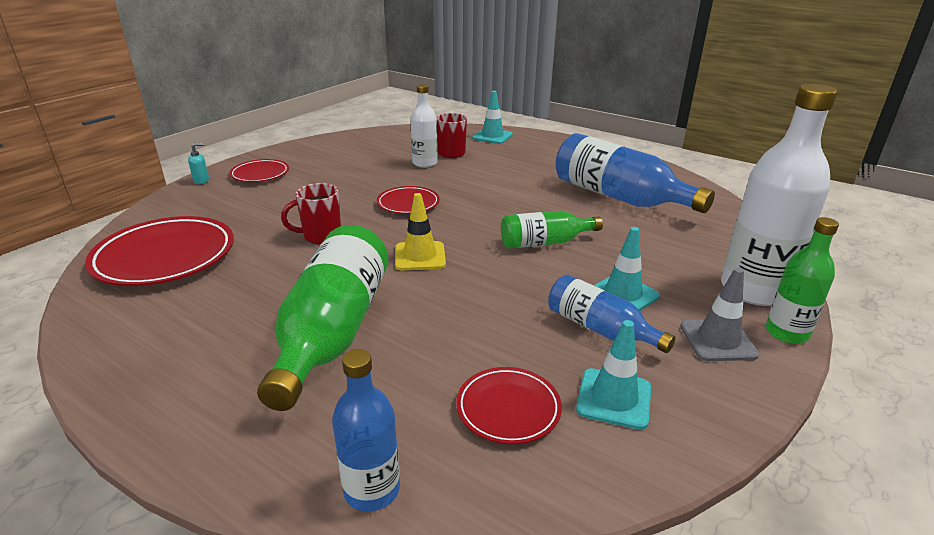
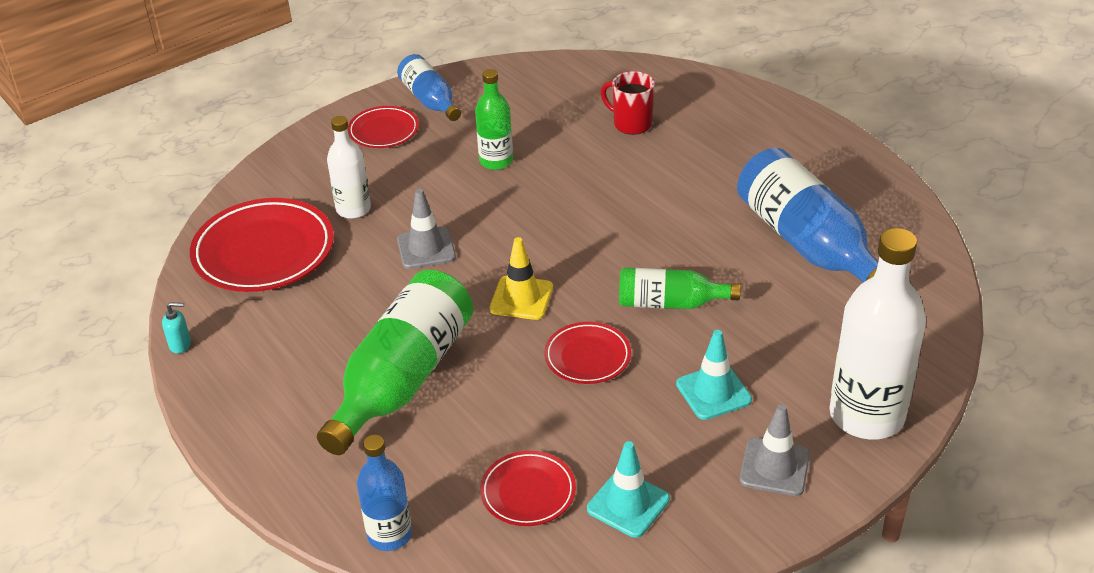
camera: 20 degrees right, 10 degrees up
turquoise soap dispenser [188,143,209,184] -> turquoise soap dispenser moved to [162,302,191,353]
red mug [281,183,341,244] -> grey traffic cone [397,189,456,269]
red plate [377,186,440,214] -> red plate moved to [544,322,631,384]
white bottle [410,84,438,168] -> white bottle moved to [327,116,371,219]
turquoise traffic cone [472,91,513,144] -> none
blue bottle [548,275,675,353] -> blue bottle moved to [397,54,461,121]
green bottle [766,217,839,344] -> green bottle moved to [475,69,513,170]

